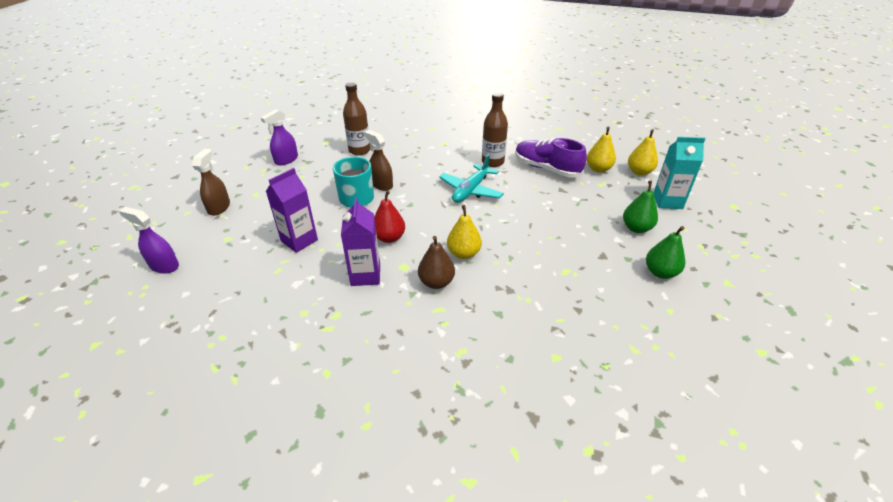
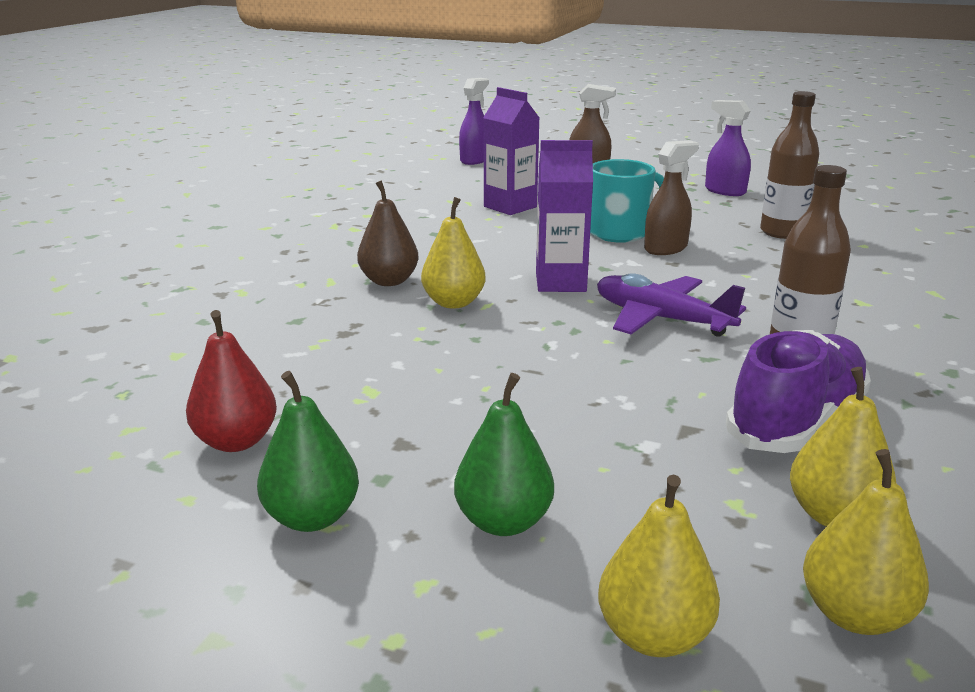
camera: 95 degrees right, 15 degrees down
purple carton [341,198,380,286] -> purple carton moved to [536,140,593,292]
red pear [374,190,405,243] -> red pear moved to [186,310,277,452]
turquoise plane [439,154,504,203] -> purple plane [597,273,746,337]
turquoise carton [653,137,706,209] -> yellow pear [598,474,720,657]

